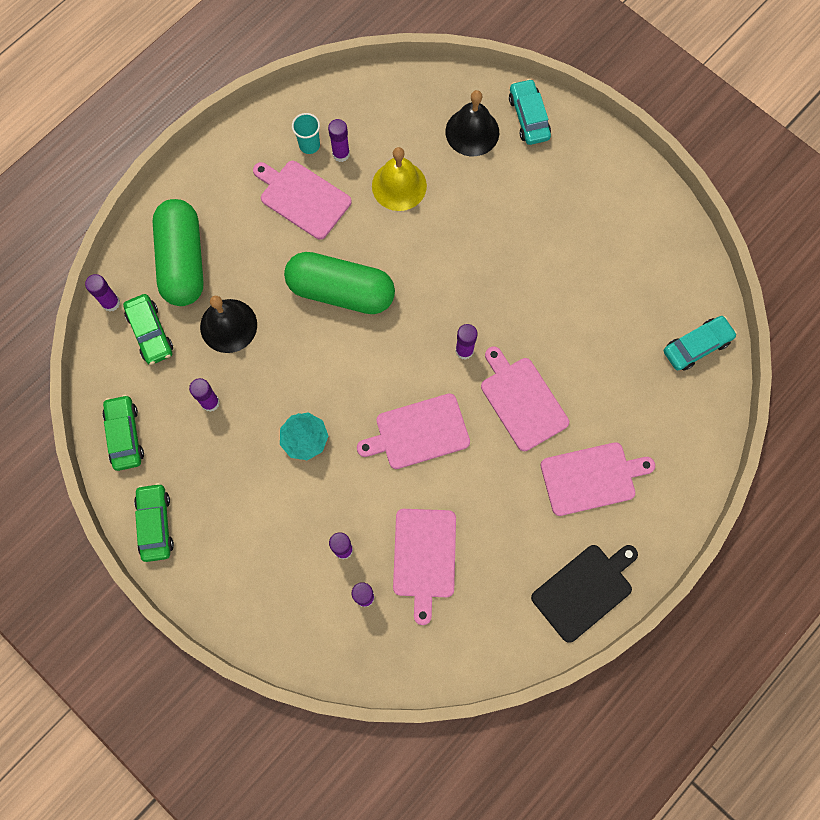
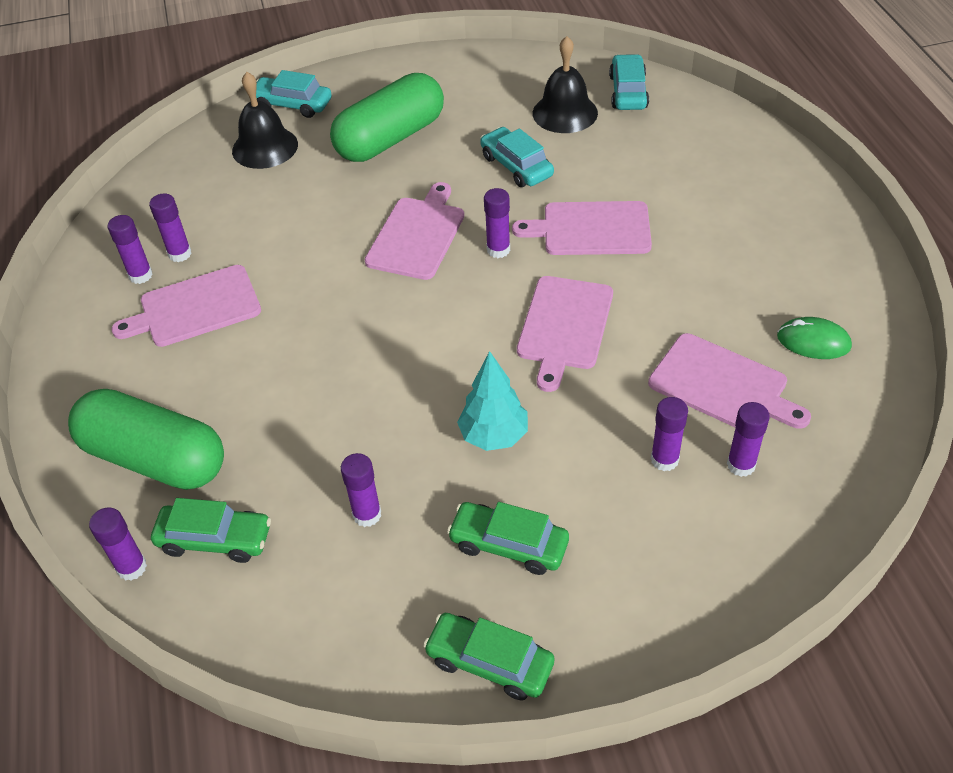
camera: 55 degrees left, 25 degrees down
green car [103,395,144,471] -> green car moved to [447,502,569,575]
black bell [200,296,257,353] -> black bell moved to [533,36,598,133]
green capsule [284,252,395,314] -> green capsule moved to [330,73,444,162]
turquoise cup [292,113,320,154] -> purple glue stick [108,215,153,284]
yellow bell [372,147,427,211] -> none
black cutting board [531,545,638,643] -> none
pink cutting board [541,442,655,516] -> pink cutting board moved to [365,182,464,280]
none -> turquoise car [480,127,554,187]
none -> green mouse [777,317,852,359]

